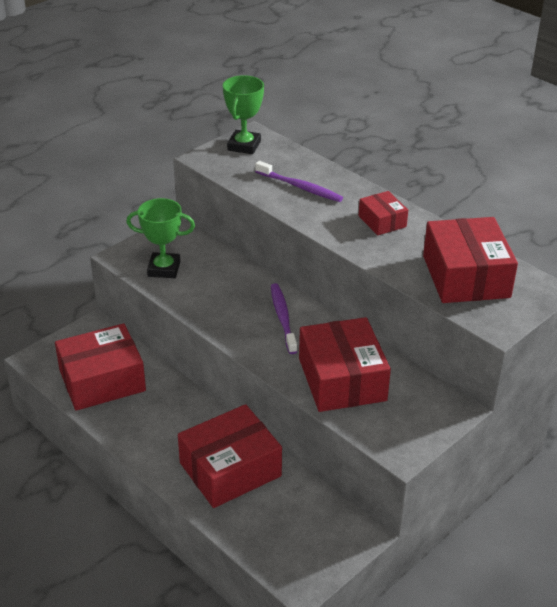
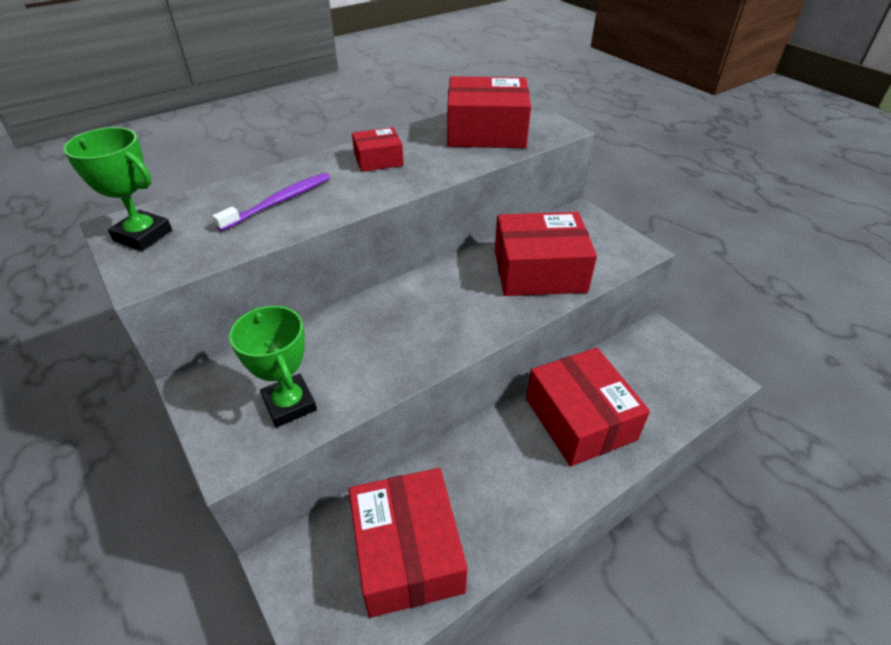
camera: 80 degrees left, 5 degrees up
green trophy [126,198,195,278] -> green trophy turned 45 degrees counterclockwise [229,306,317,427]
purple toothbrush [271,283,297,354] -> none

